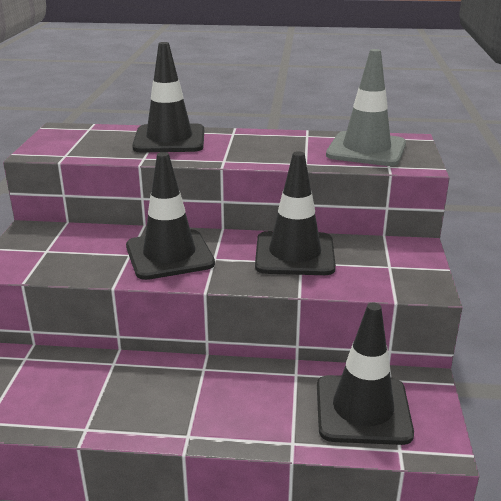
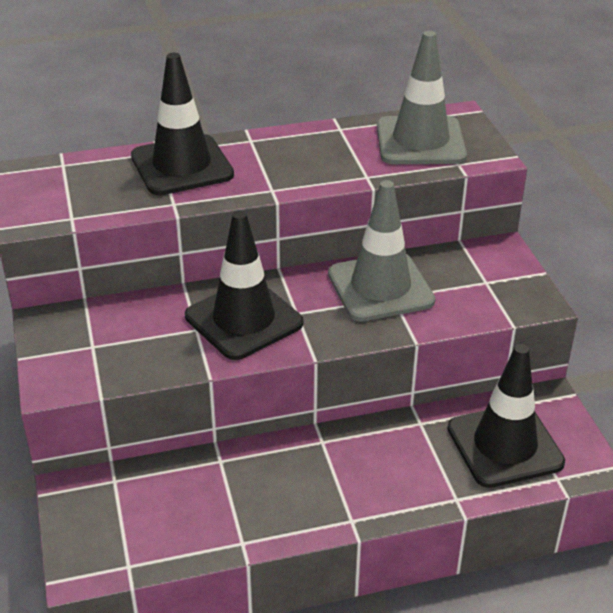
camera: 20 degrees left, 10 degrees up
black traffic cone [255,151,336,275] -> grey traffic cone [328,180,435,322]

